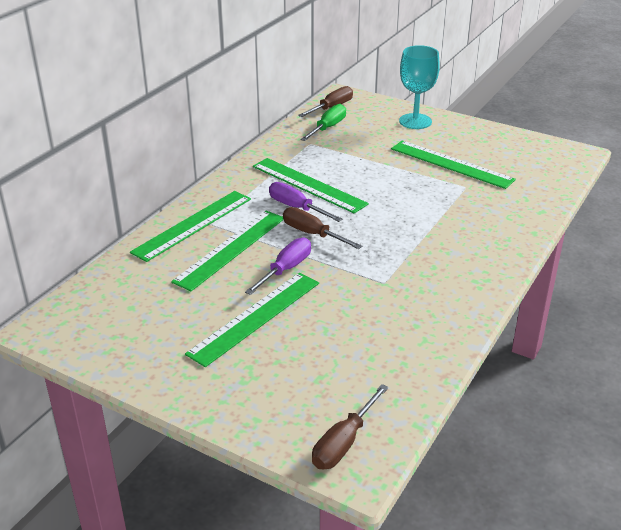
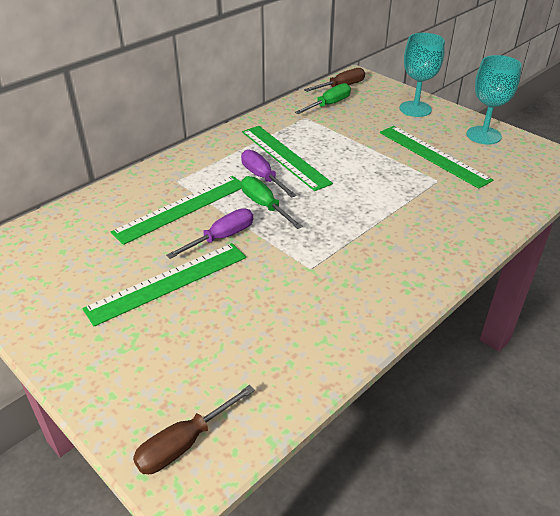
camera: 15 degrees right, 5 degrees up
green ruler [130,191,251,262] -> none
brown screwdriver [283,207,362,249] -> green screwdriver [241,176,303,229]
none -> turquoise goblet [466,55,522,144]

